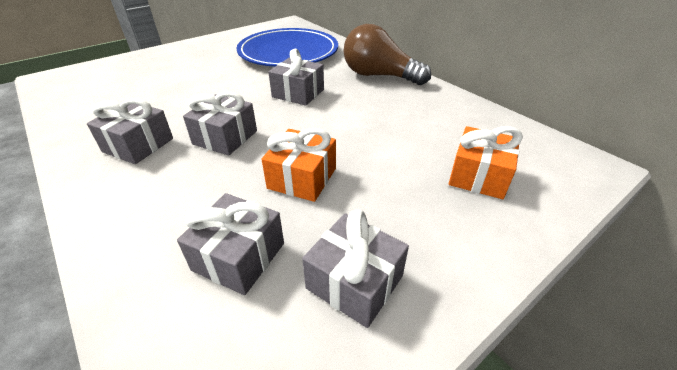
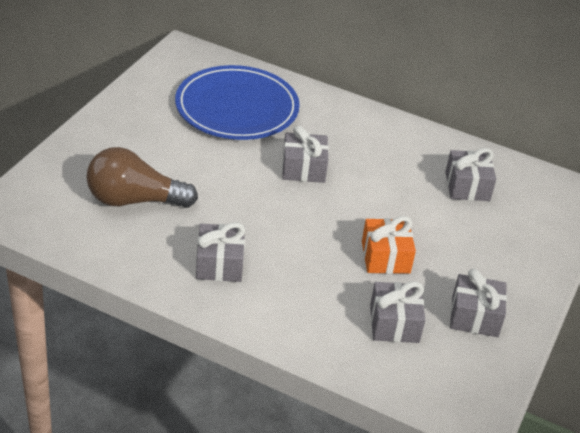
camera: 30 degrees left, 0 degrees up
grey gift [183,92,257,155] -> grey gift moved to [445,148,496,201]
brown light bulb [344,24,431,85] -> brown light bulb moved to [86,147,198,208]
orange gift [449,126,523,199] -> none

